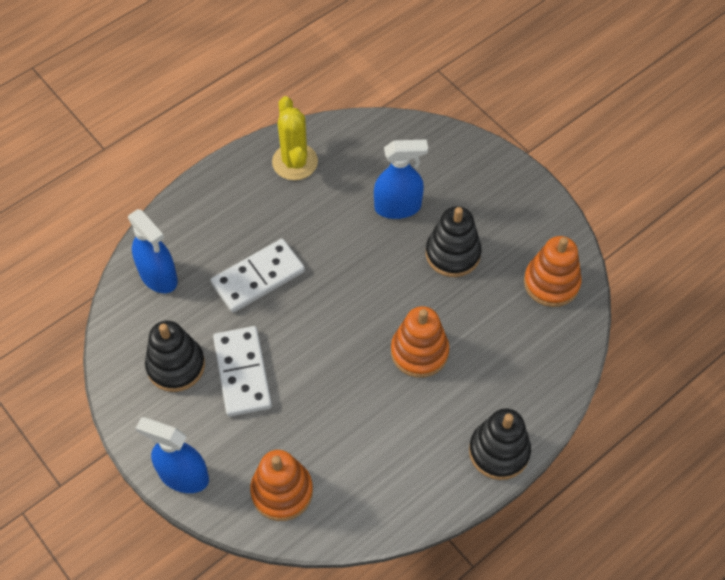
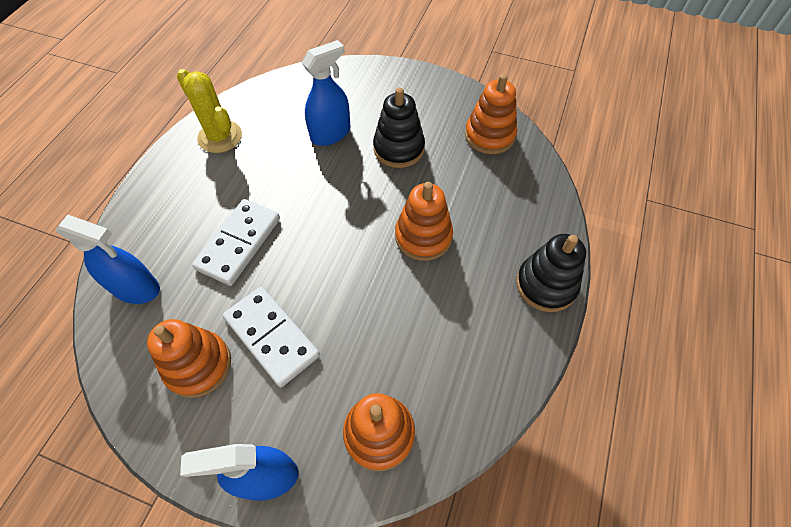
camera: 30 degrees left, 0 degrees up
black stacking toy [145,321,205,392] -> orange stacking toy [147,319,231,398]

